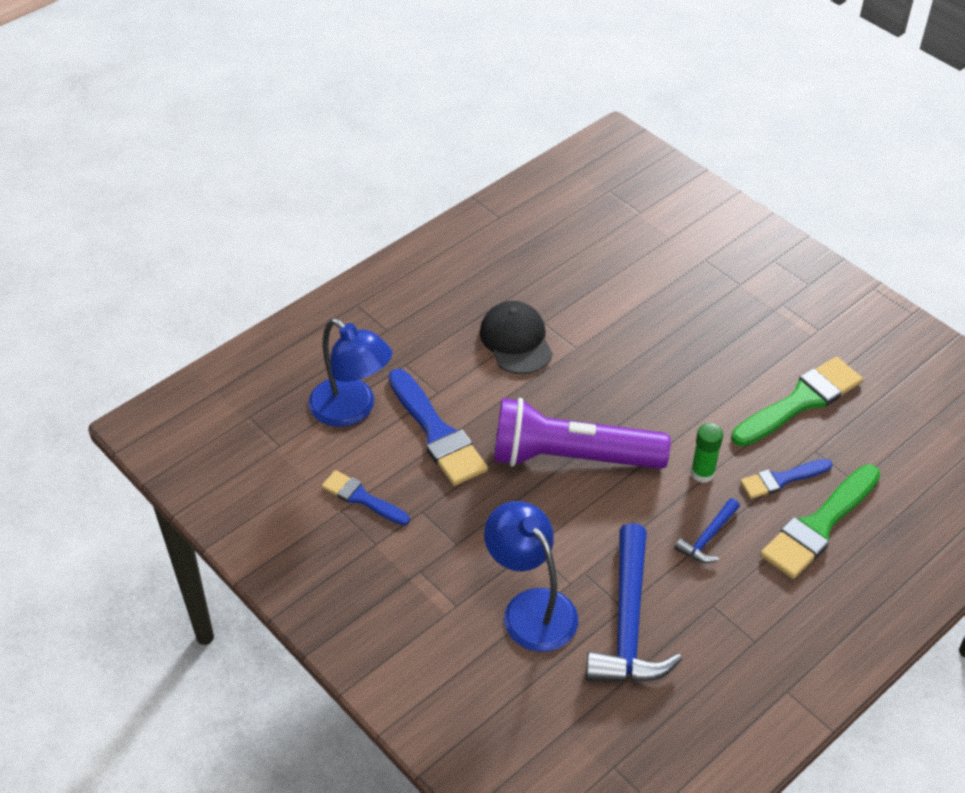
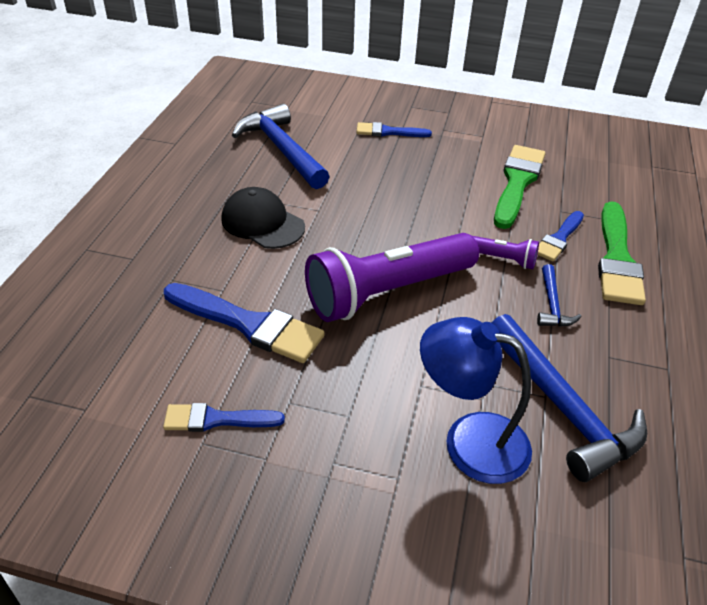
camera: 35 degrees left, 5 degrees down
blue lamp [308,318,392,427] -> none
green glue stick [691,423,723,483] -> purple flashlight [473,236,539,269]
none -> blue hammer [232,104,329,189]
none -> blue brush [356,122,432,137]

